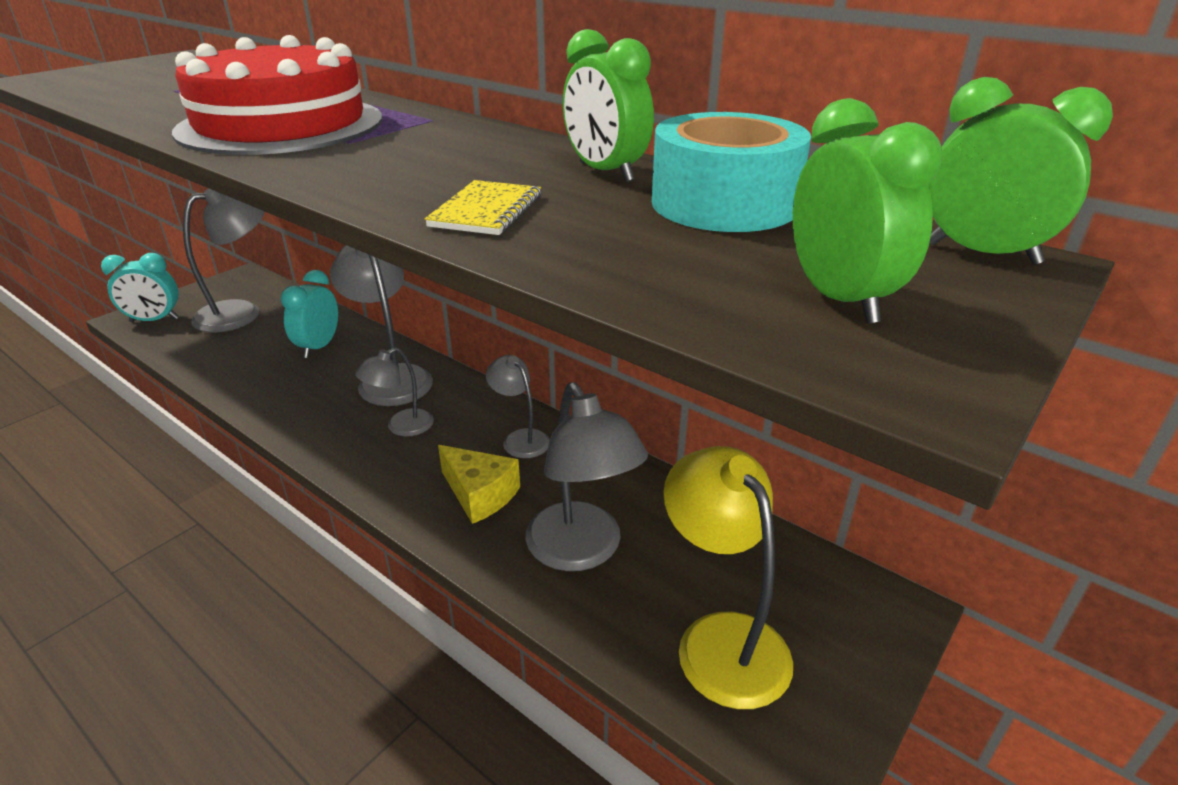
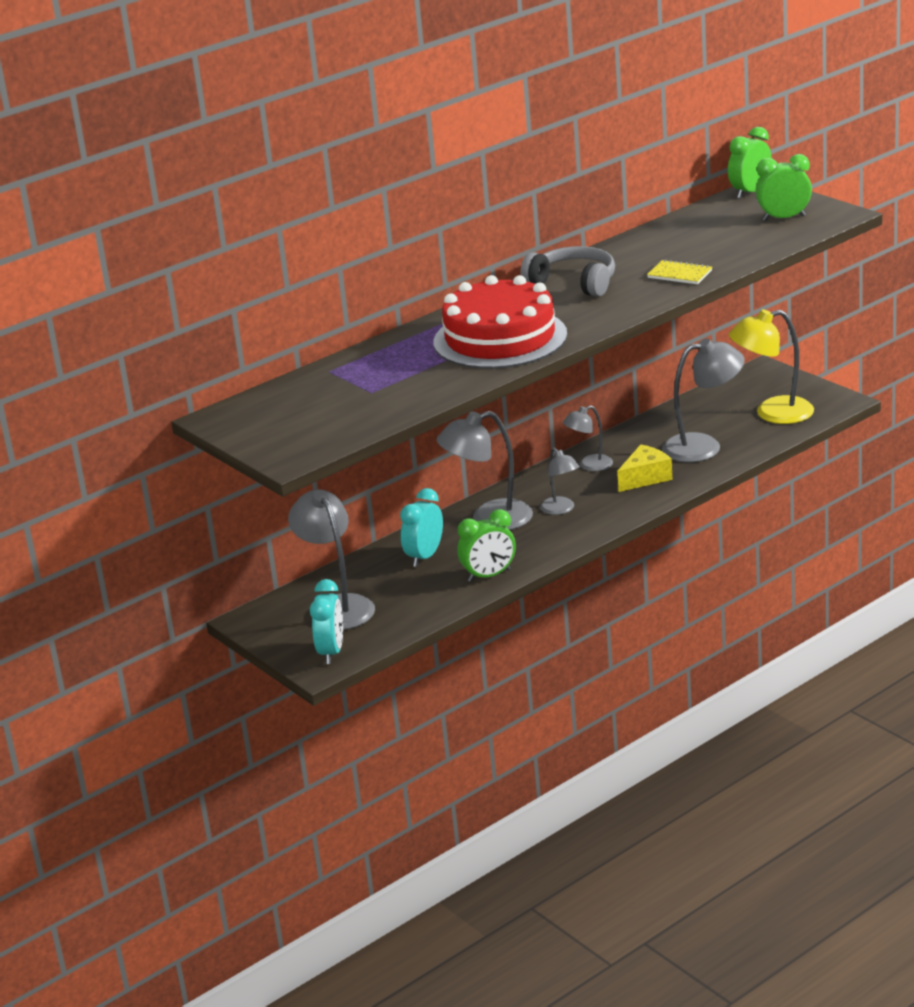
camera: 75 degrees left, 5 degrees down
turquoise clock [281,270,338,358] -> turquoise clock turned 90 degrees clockwise [400,488,443,567]
green clock [563,29,654,182] -> green clock moved to [457,509,516,582]
turquoise tape [652,112,811,232] -> none
none -> grey headphones [521,246,615,297]

